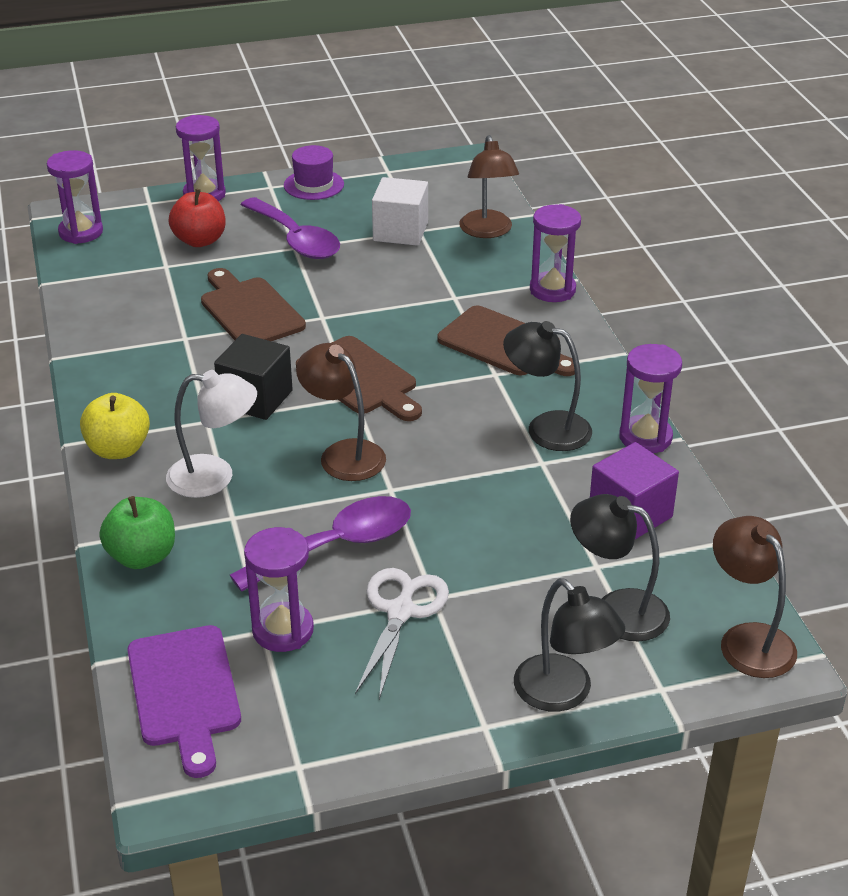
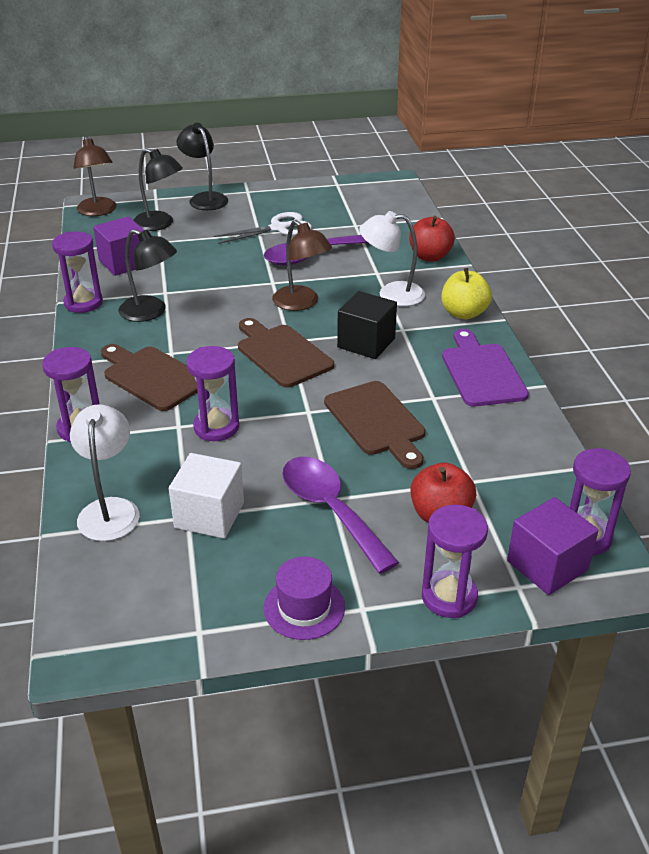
camera: 175 degrees left, 0 degrees up
green apple [99,496,175,569] -> red apple [409,216,455,262]
purple cutting board [128,625,241,778] -> purple cutting board moved to [442,329,529,407]
purple hourglass [244,527,314,652] -> purple hourglass moved to [186,346,239,441]
white scissors [355,568,449,699] -> white scissors turned 135 degrees counterclockwise [214,212,312,244]
brown lamp [459,135,519,238] -> white lamp [70,404,140,541]
none -> purple cube [507,497,599,595]

